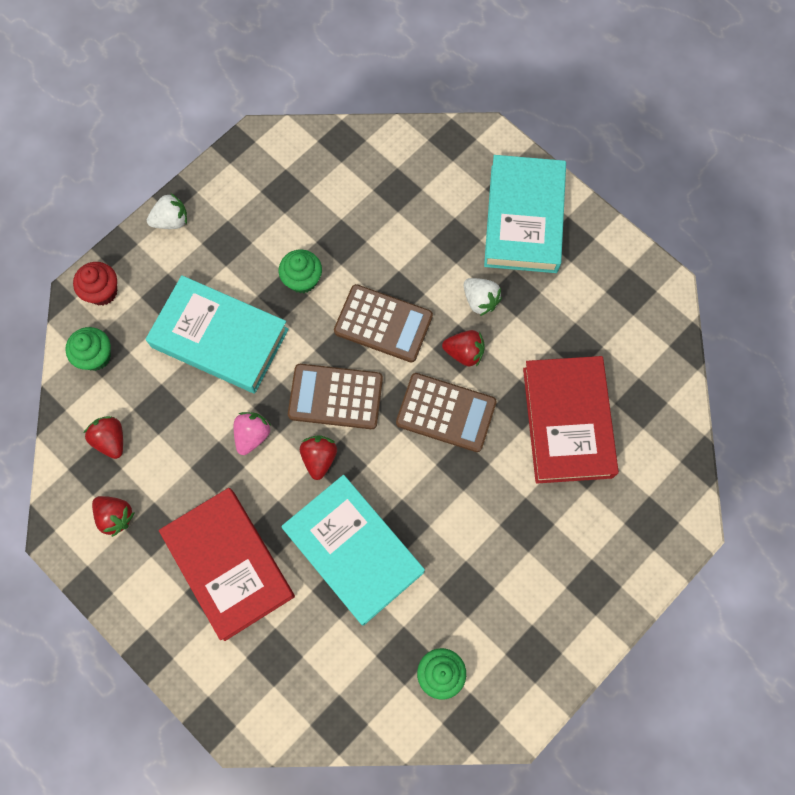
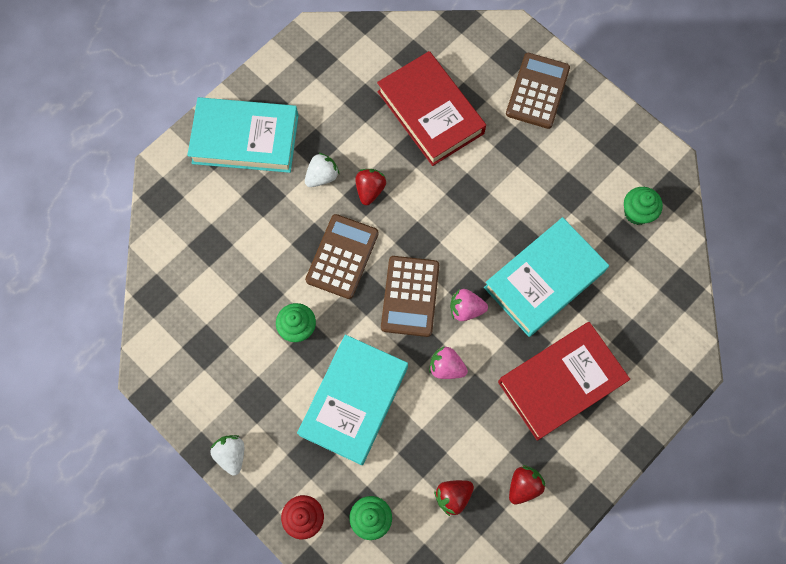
camera: 90 degrees left, 0 degrees up
red strawberry [300,435,337,480] -> pink strawberry [450,289,488,321]
brown calculator [396,373,497,452] -> brown calculator moved to [506,53,570,129]
red book [523,356,619,484] -> red book turned 60 degrees clockwise [377,51,486,166]

